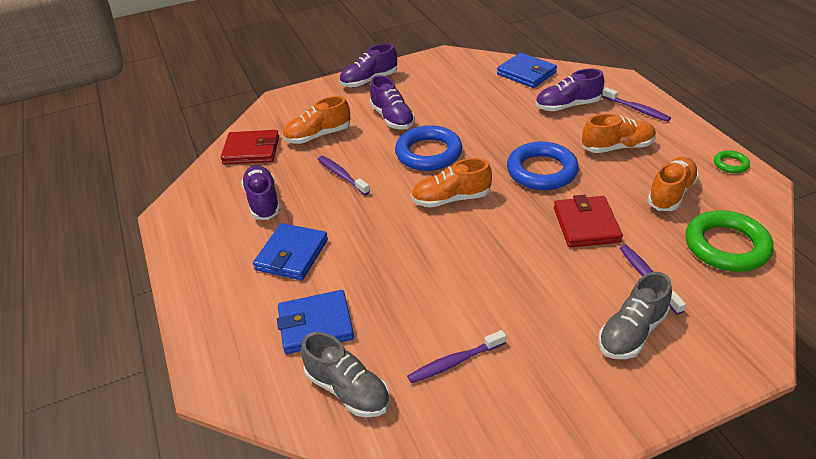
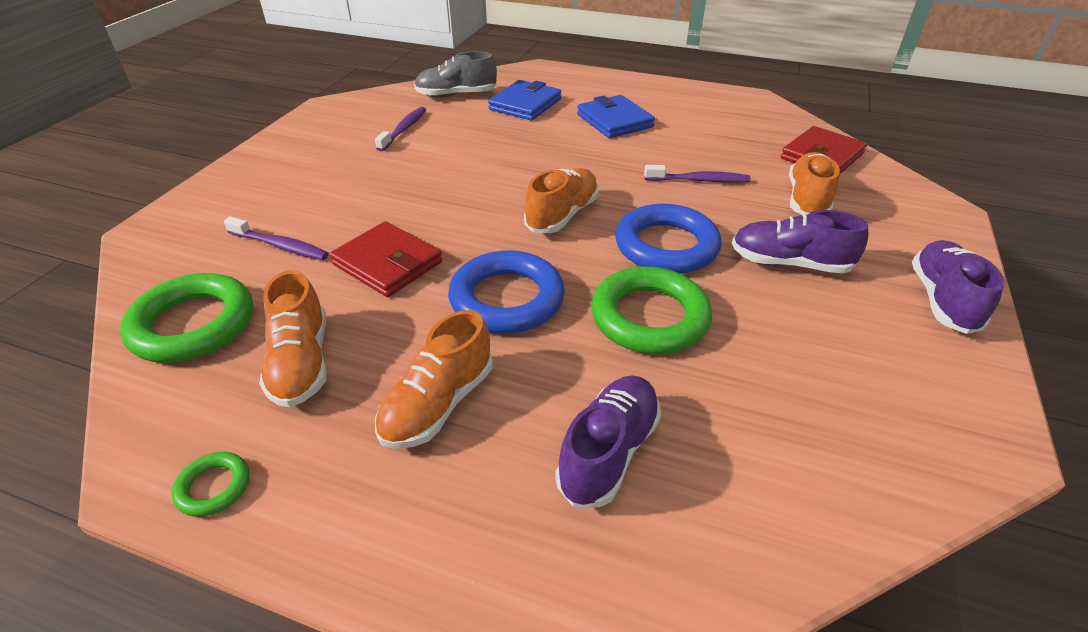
camera: 130 degrees right, 0 degrees up
purple shoe [241,165,281,220] -> none
blue wallet [497,53,557,88] -> none
grey shoe [598,272,672,359] -> none
purple toothbrush [602,87,671,122] -> none
none -> green ring [591,266,712,354]

